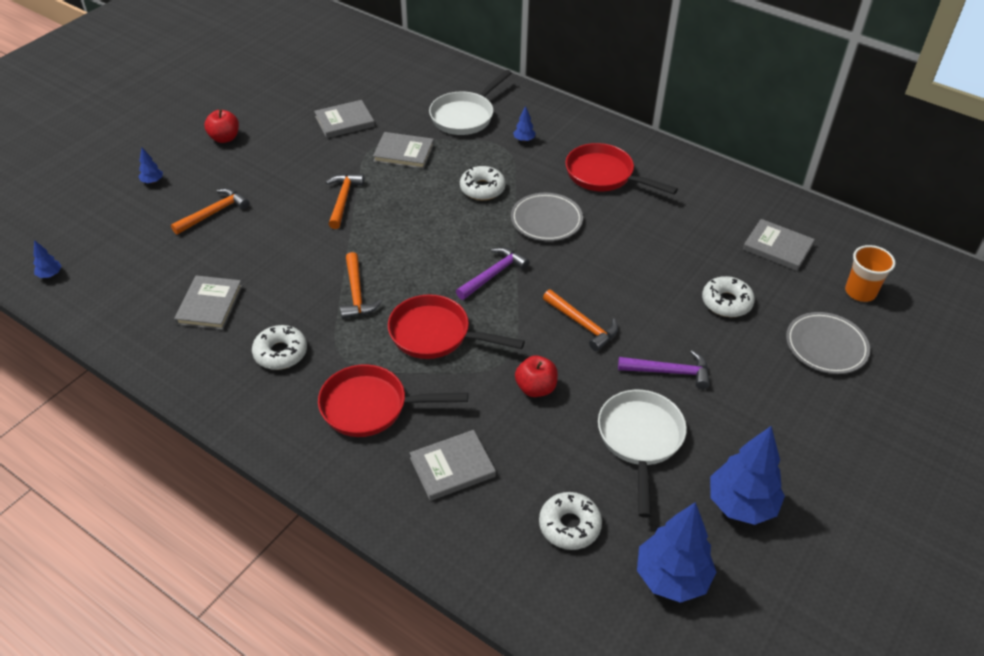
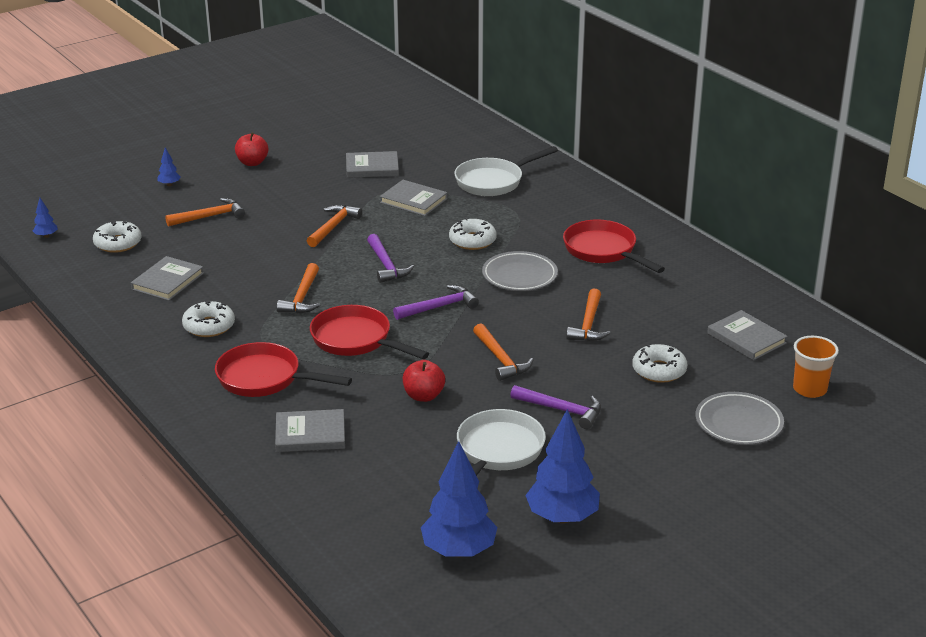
camera: 20 degrees right, 15 degrees down
blue tree [513,106,536,142] -> none
white donut [539,492,602,550] -> white donut moved to [93,221,142,253]
none -> purple hammer [367,234,414,283]
none -> orange hammer [566,288,611,341]

